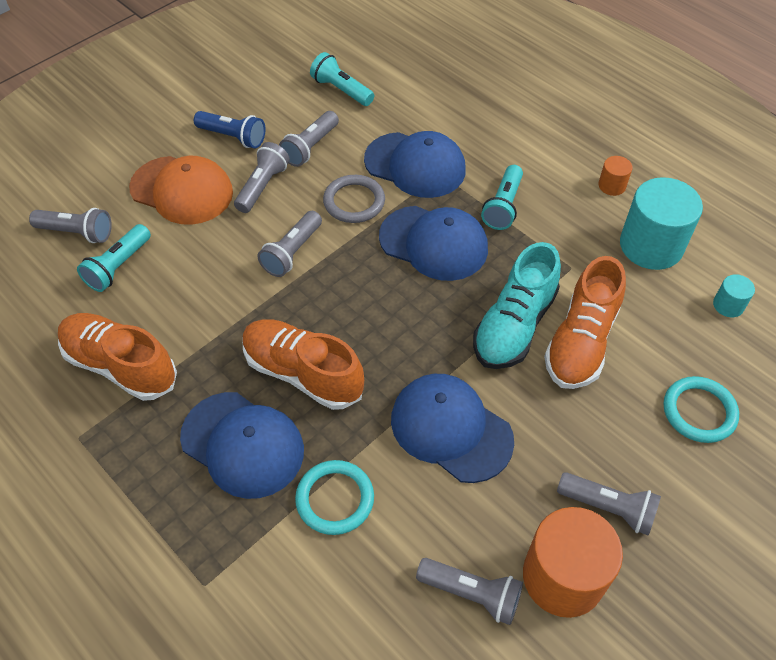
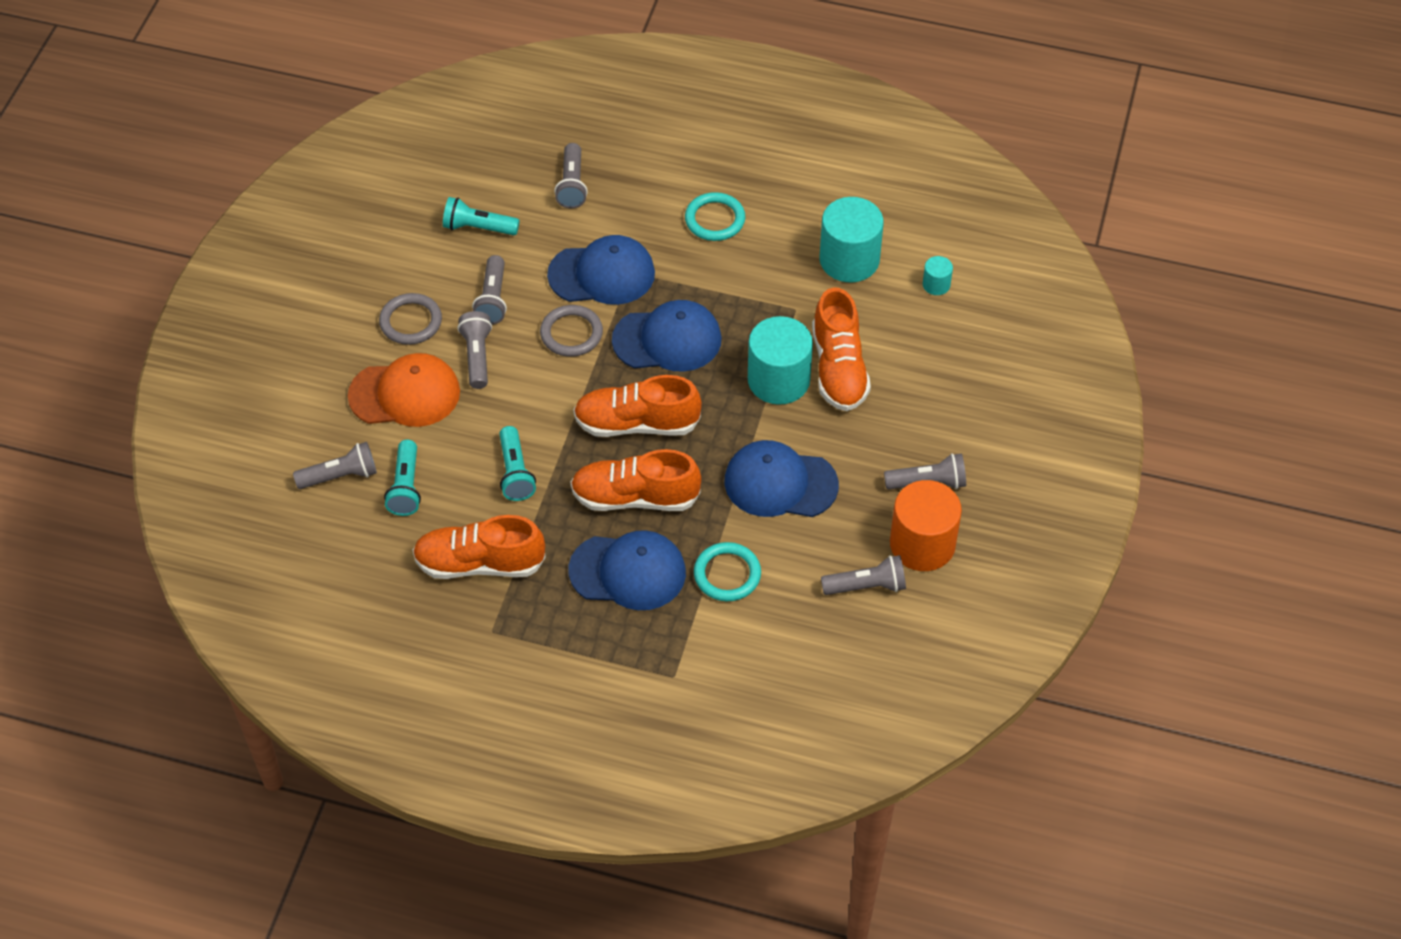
camera: 30 degrees left, 0 degrees up
blue flashlight [194,111,265,149] -> grey ring [379,293,442,345]
grey flashlight [258,211,322,277] -> grey flashlight moved to [554,143,588,209]
turquoise shoe [473,242,561,369] -> turquoise cylinder [748,316,813,405]
turquoise flashlight [481,165,523,230] -> turquoise flashlight moved to [499,426,536,501]
orange cylinder [598,156,633,196] -> none
turquoise ring [664,376,739,443] -> turquoise ring moved to [685,192,745,241]
none -> orange shoe [573,375,702,437]

